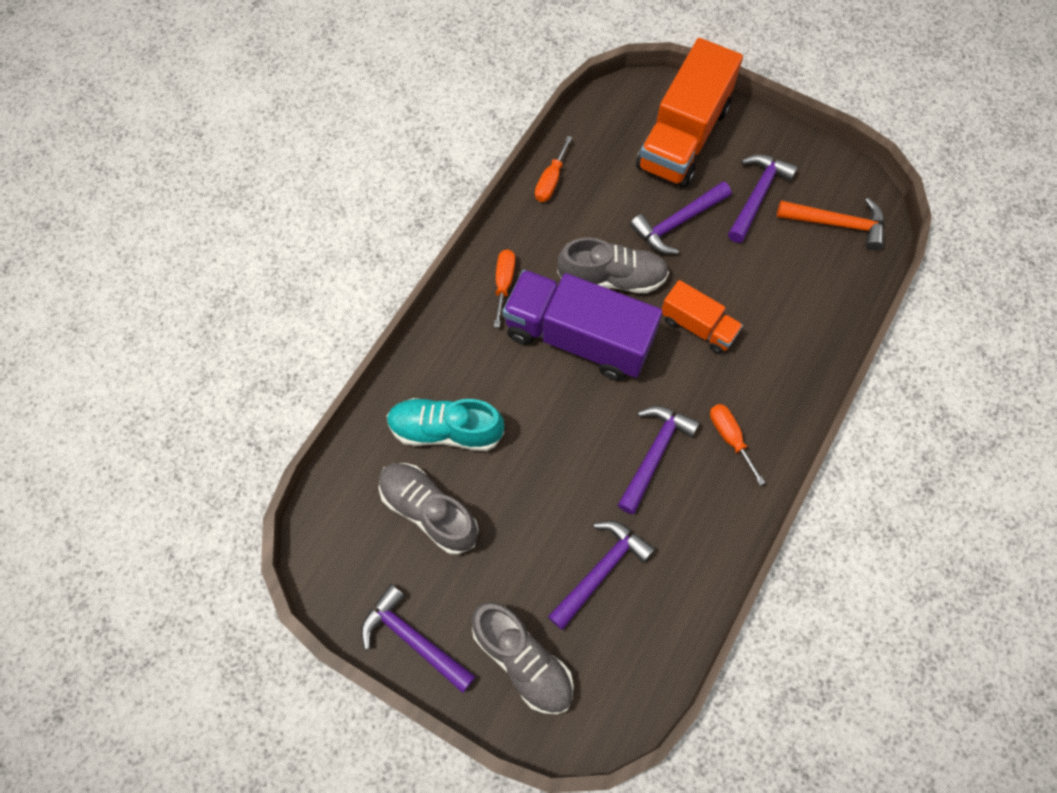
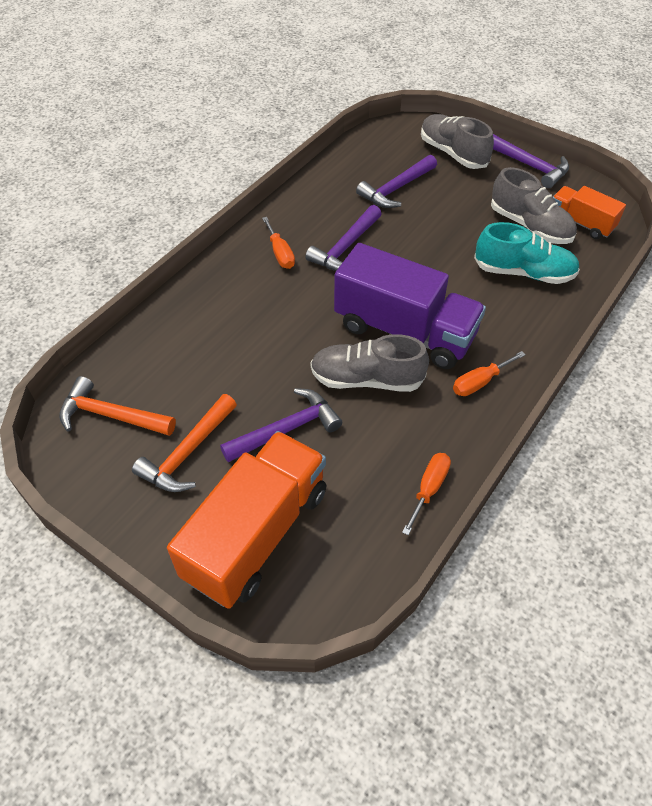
camera: 175 degrees left, 15 degrees down
orange screwdriver [494,249,515,328] -> orange screwdriver turned 45 degrees clockwise [453,351,526,396]
orange truck [662,280,743,354] -> orange truck moved to [553,186,626,239]
purple hammer [728,154,798,243] -> orange hammer [132,394,237,492]

